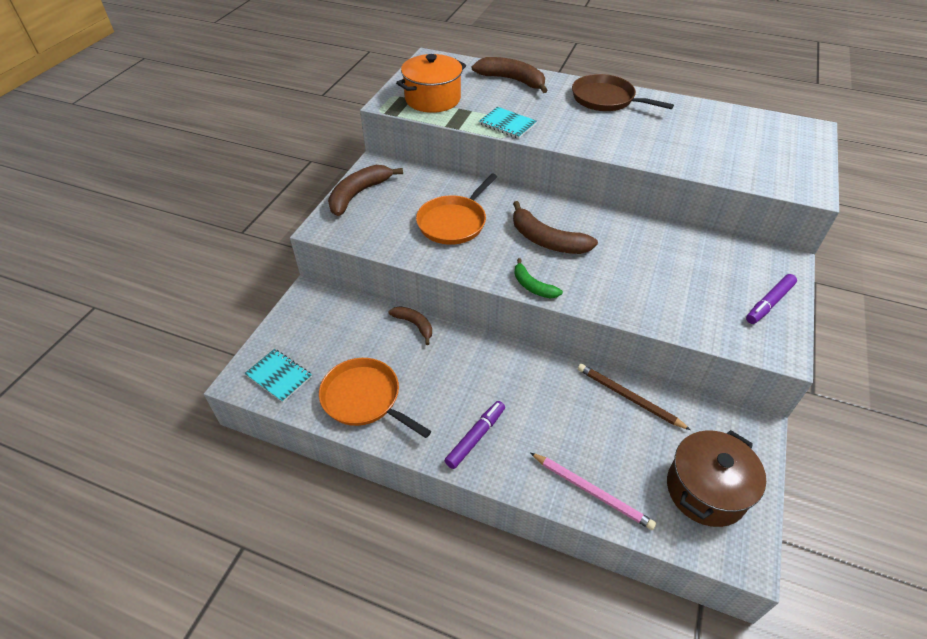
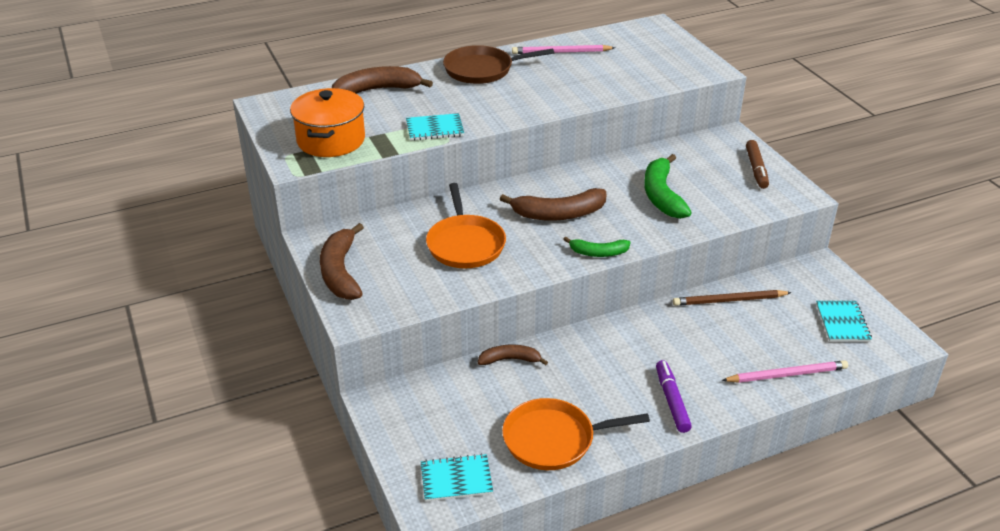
camera: 45 degrees left, 10 degrees down
brown pot [667,430,766,527] -> turquoise notebook [816,301,872,342]
purple marker [746,274,797,324] -> brown marker [746,140,769,189]
none -> pink pencil [512,45,615,54]
none -> green banana [644,154,692,219]

